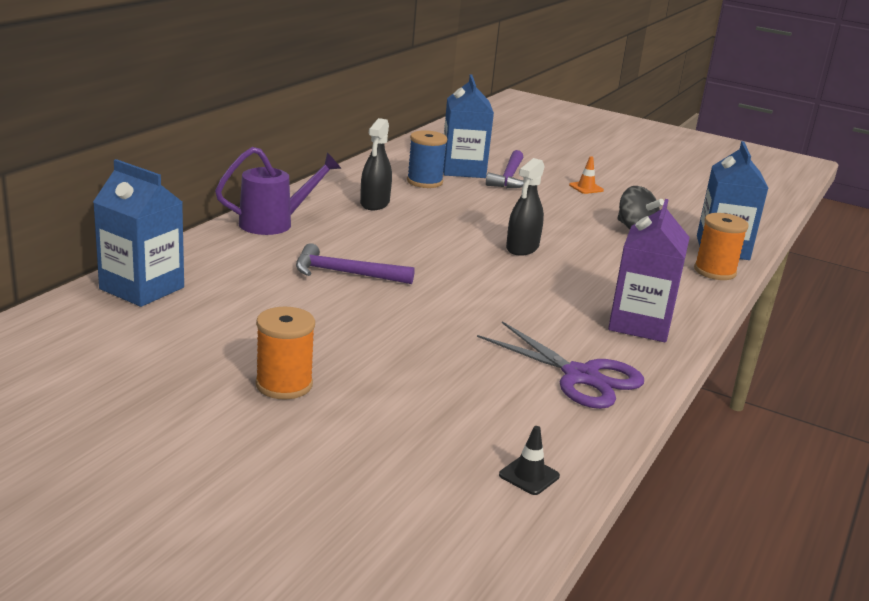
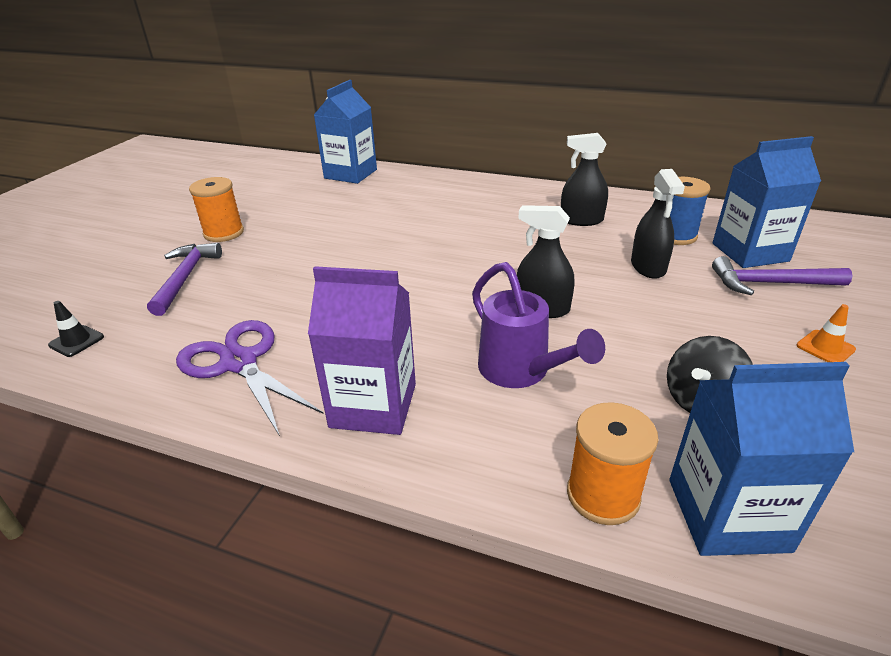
camera: 85 degrees right, 10 degrees up
purple watering can [215,147,341,235] -> purple watering can moved to [472,262,605,388]
purple hammer [296,243,415,284] -> purple hammer moved to [147,243,222,316]
purple scissors [477,321,644,409] -> purple scissors turned 105 degrees clockwise [176,320,324,436]
none -> black spray bottle [631,169,685,279]

